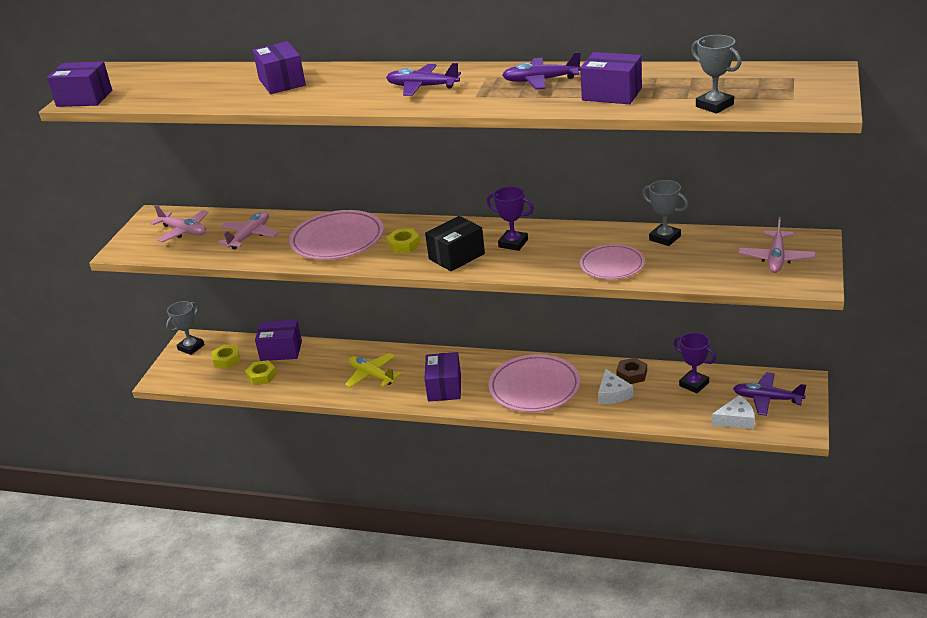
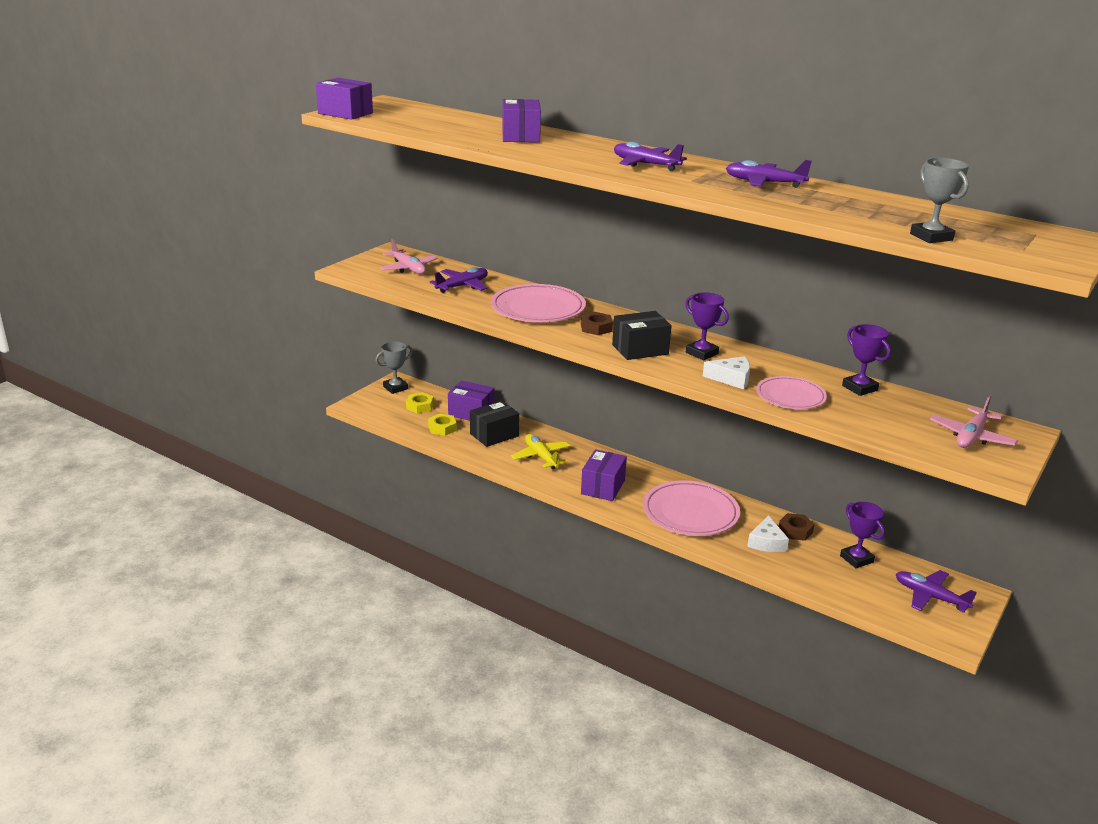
camera: 15 degrees right, 5 degrees down
pink plane [218,212,278,249] -> purple plane [429,267,488,293]
yellow nut [386,229,421,253] -> brown nut [581,312,613,335]
purple box [580,52,642,104] -> none
grey trophy [642,180,688,246] -> purple trophy [842,324,891,396]
white cheese [711,395,755,429] -> white cheese moved to [703,356,750,389]
none -> black box [470,401,519,447]

